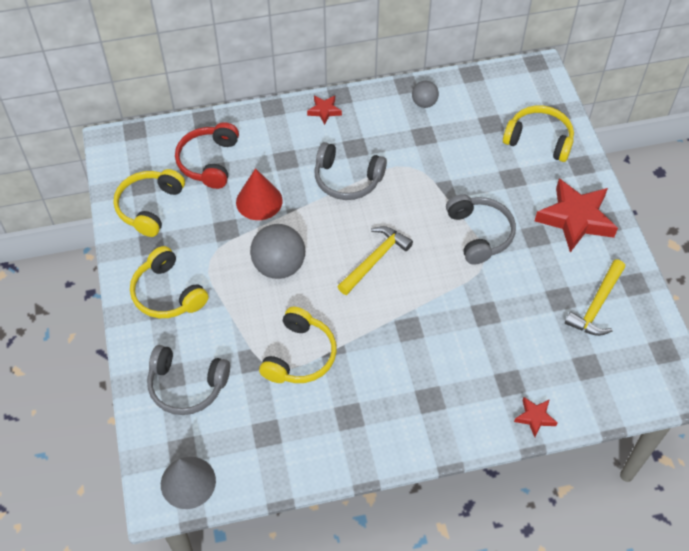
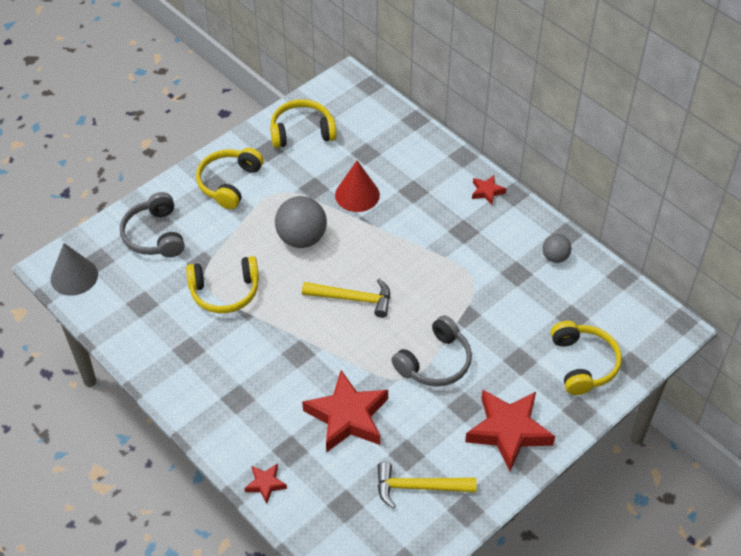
camera: 60 degrees right, 5 degrees down
red headphones [175,122,239,189] -> none
grey headphones [314,142,387,200] -> none
none -> red star [302,370,388,453]

